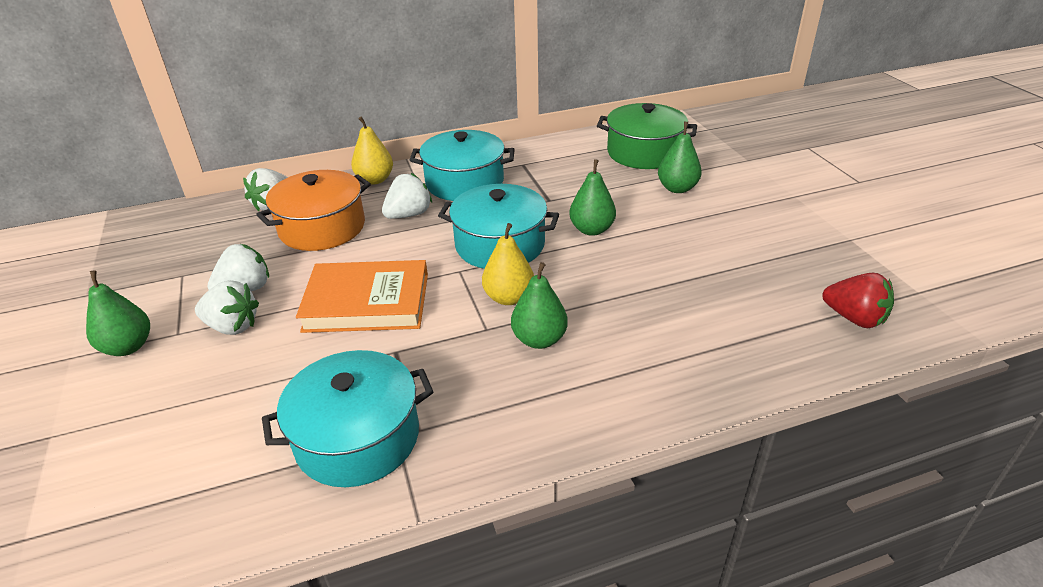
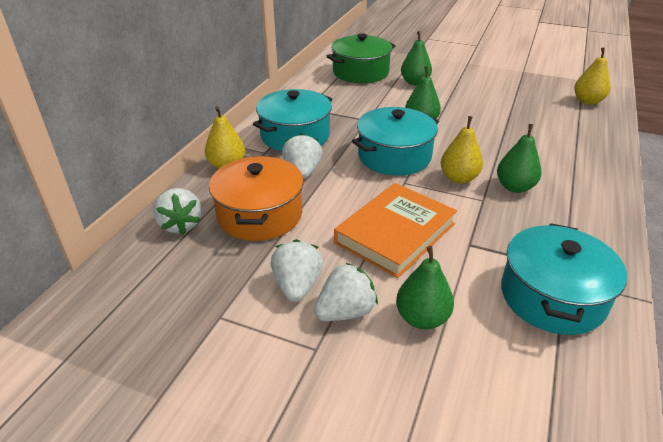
camera: 50 degrees left, 0 degrees up
green pear [86,270,150,356] -> green pear moved to [396,246,454,329]
red strawberry [822,273,894,328] -> yellow pear [574,47,610,105]

